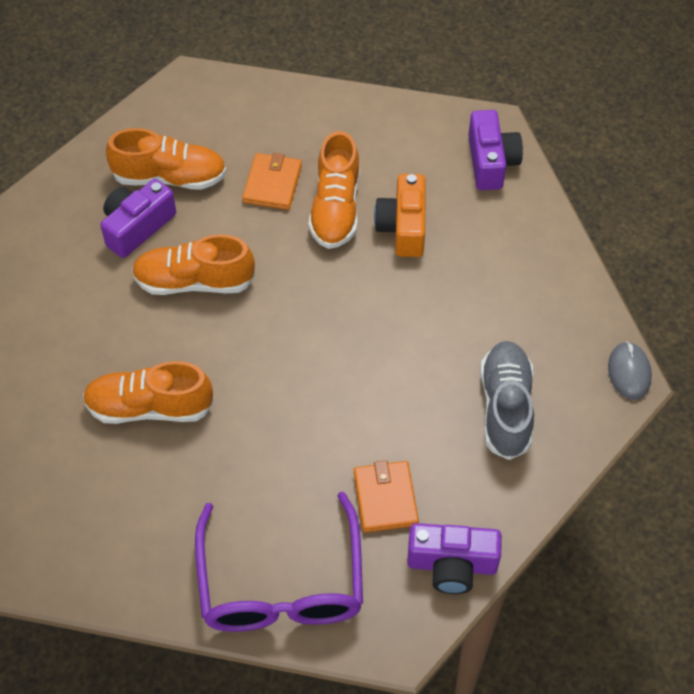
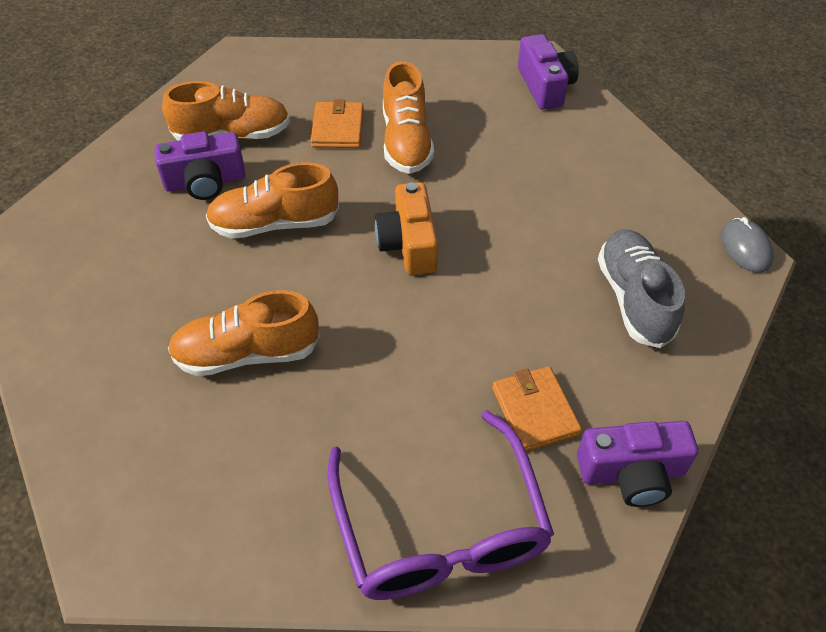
camera: 10 degrees left, 5 degrees down
purple camera [100,179,176,258] -> purple camera turned 135 degrees counterclockwise [154,132,246,200]
orange camera [374,174,426,257] -> orange camera moved to [375,182,438,275]

